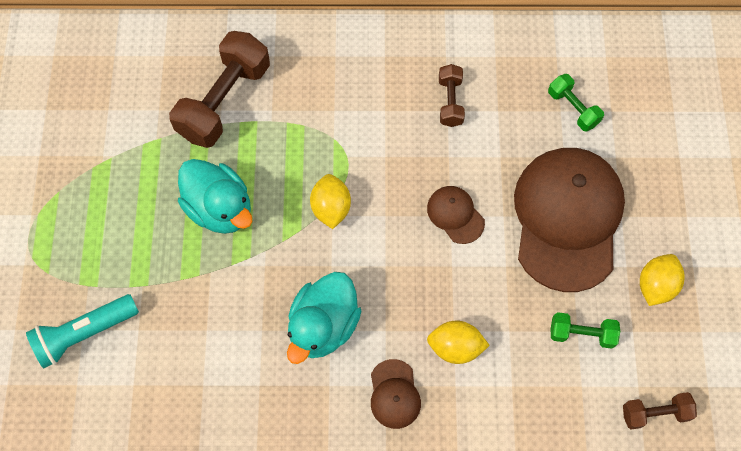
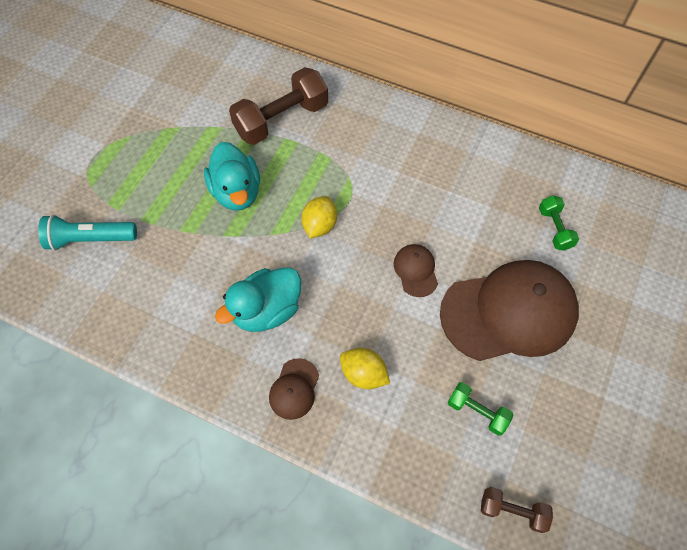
camera: 25 degrees right, 5 degrees down
brown dumbbell [439,64,465,127] -> none
brown cap [514,148,625,292] -> brown cap turned 45 degrees clockwise [440,260,579,361]
yellow lemon [640,254,685,306] -> none

